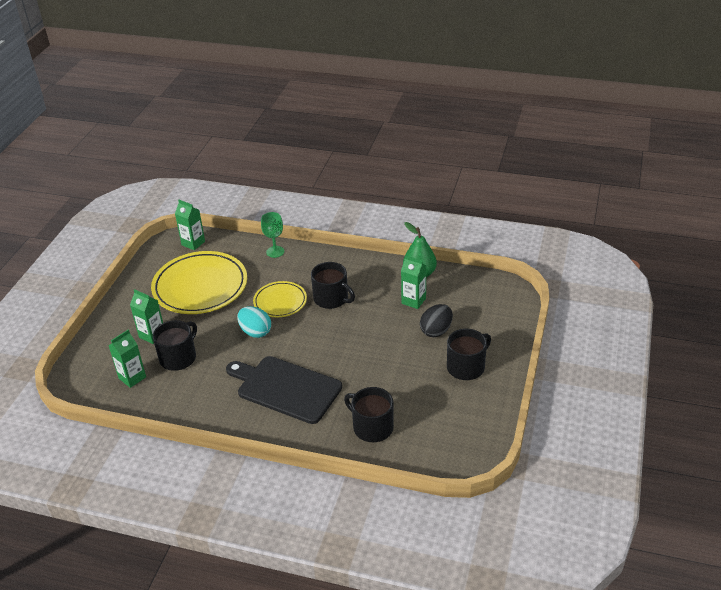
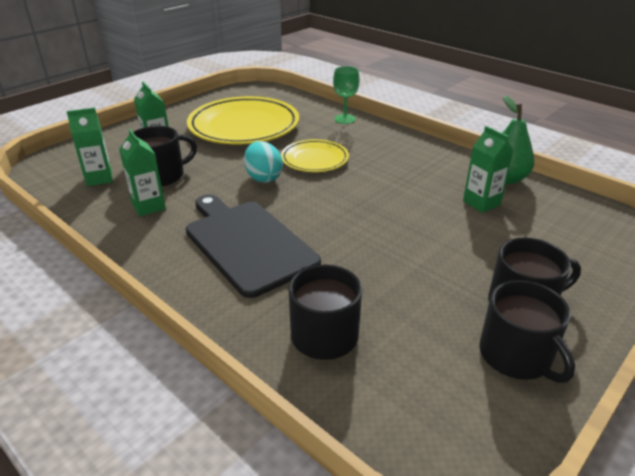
camera: 25 degrees right, 5 degrees down
green carton [175,200,205,250] -> green carton moved to [119,129,166,216]
black mug [311,262,355,309] -> black mug moved to [479,280,575,383]
black egg [420,304,453,337] -> none

